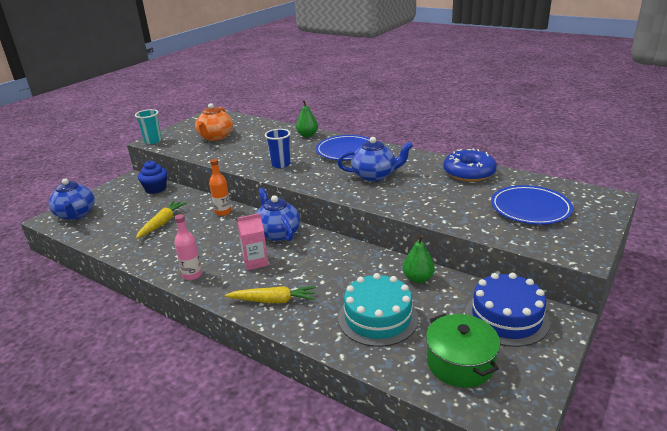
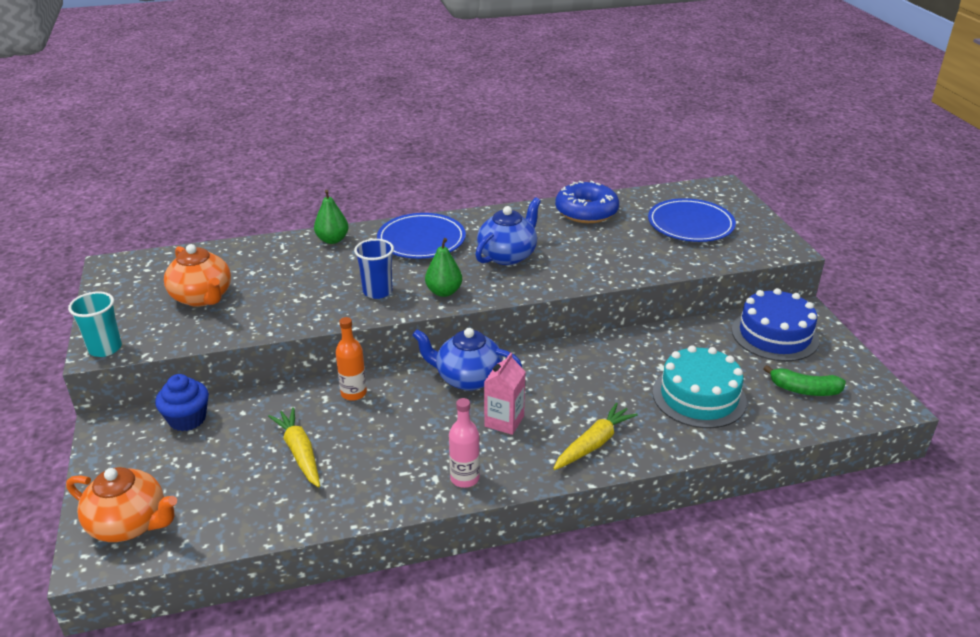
camera: 50 degrees left, 5 degrees up
blue teapot [49,179,95,220] -> orange teapot [66,467,177,542]
green pear [403,235,435,283] -> green pear moved to [425,238,462,297]
green pot [426,313,500,388] -> green banana [763,365,846,396]

